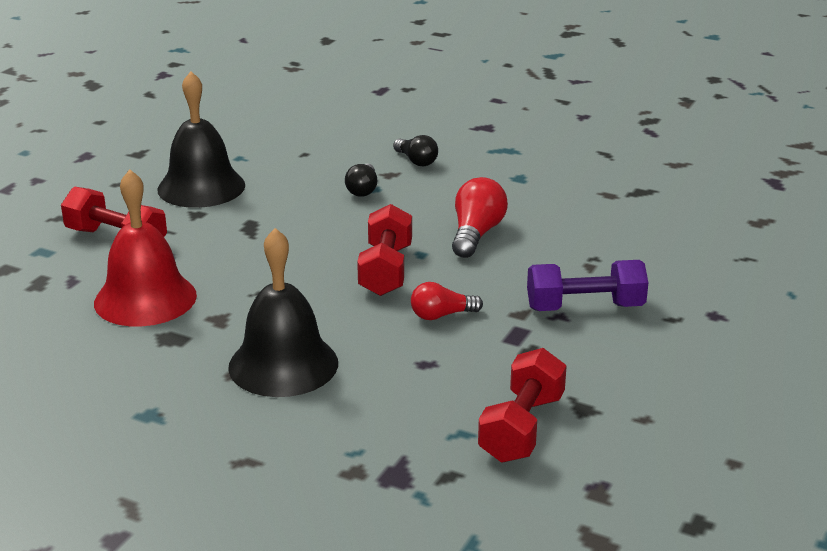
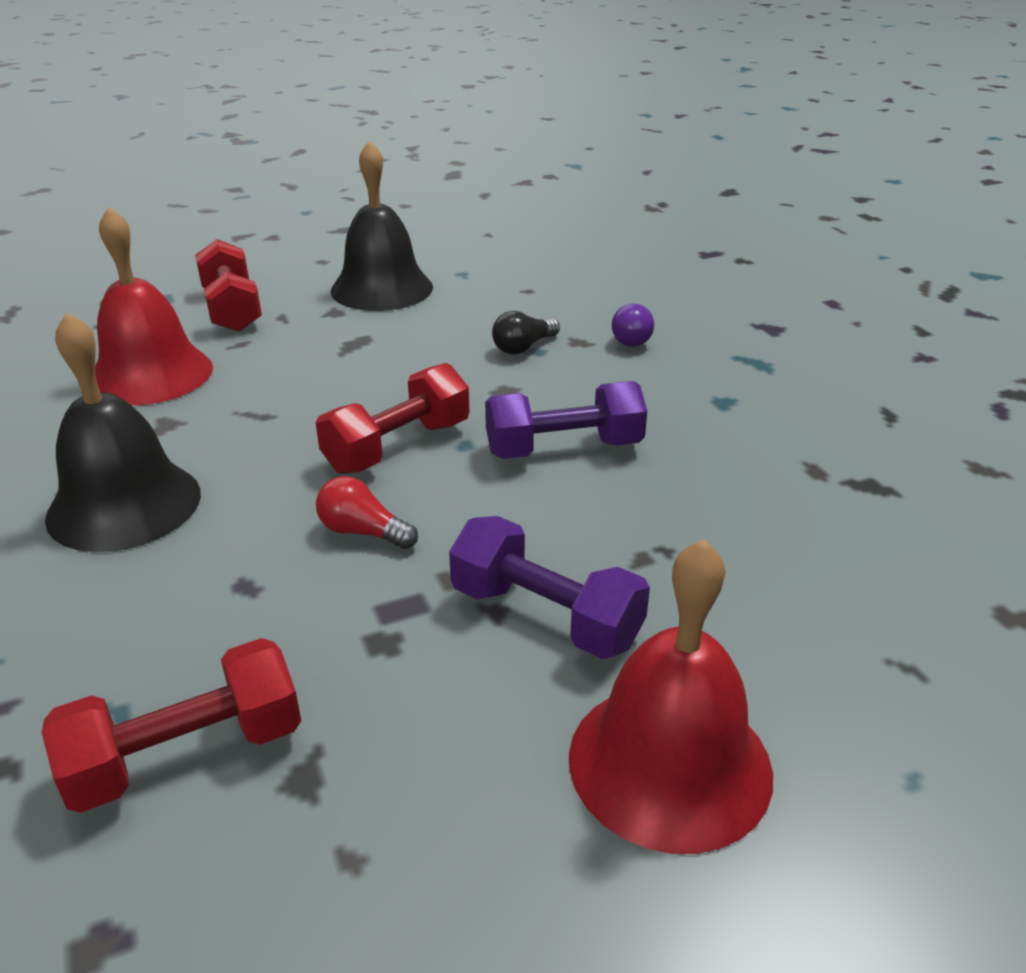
camera: 40 degrees right, 5 degrees up
black light bulb [393,135,438,166] -> purple light bulb [611,304,654,347]
red light bulb [452,177,508,258] -> purple dumbbell [485,381,647,459]
none -> red bell [569,539,773,854]

